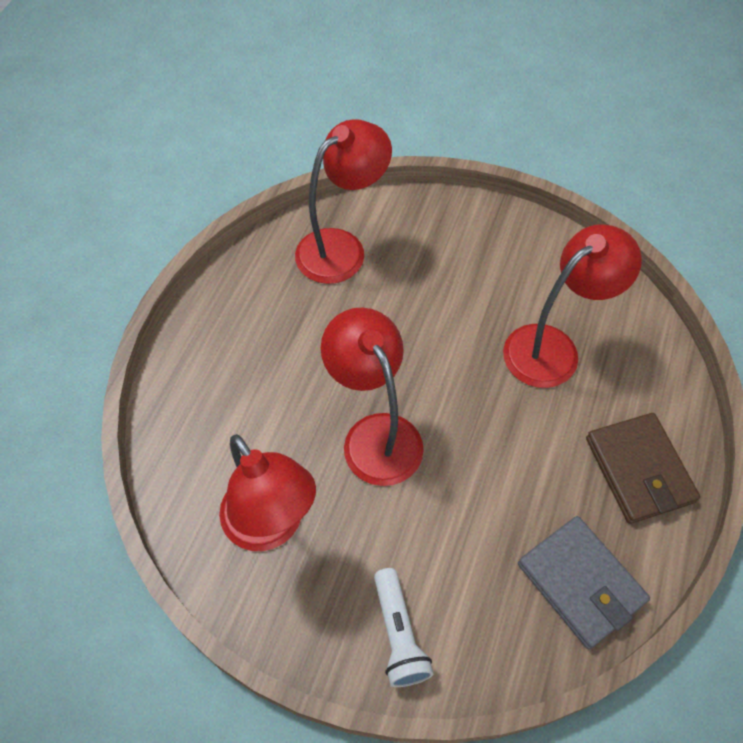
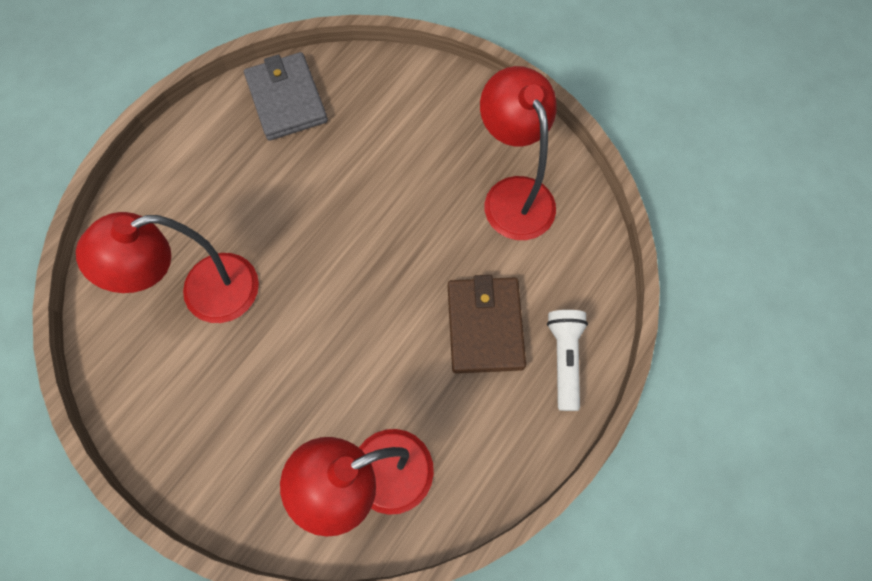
camera: 165 degrees left, 10 degrees up
red lamp [321,308,424,486] -> none
white flashlight [374,568,433,687] -> white flashlight moved to [547,310,588,411]
brown wallet [586,413,700,524] -> brown wallet moved to [448,275,526,373]

